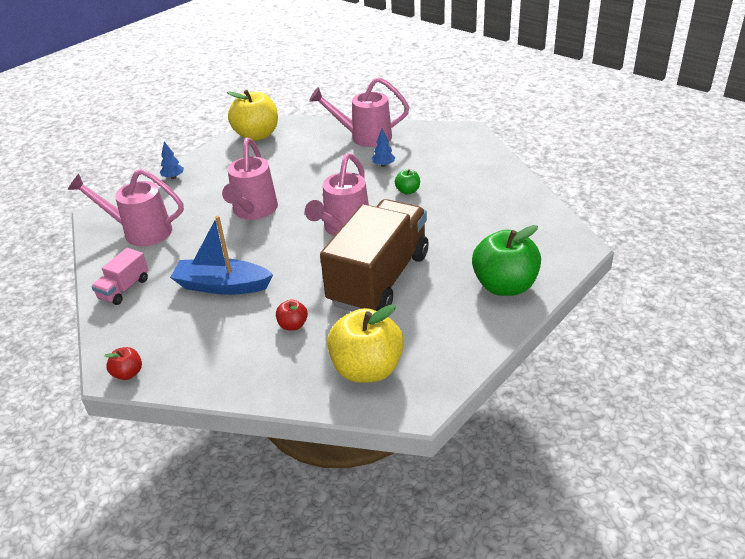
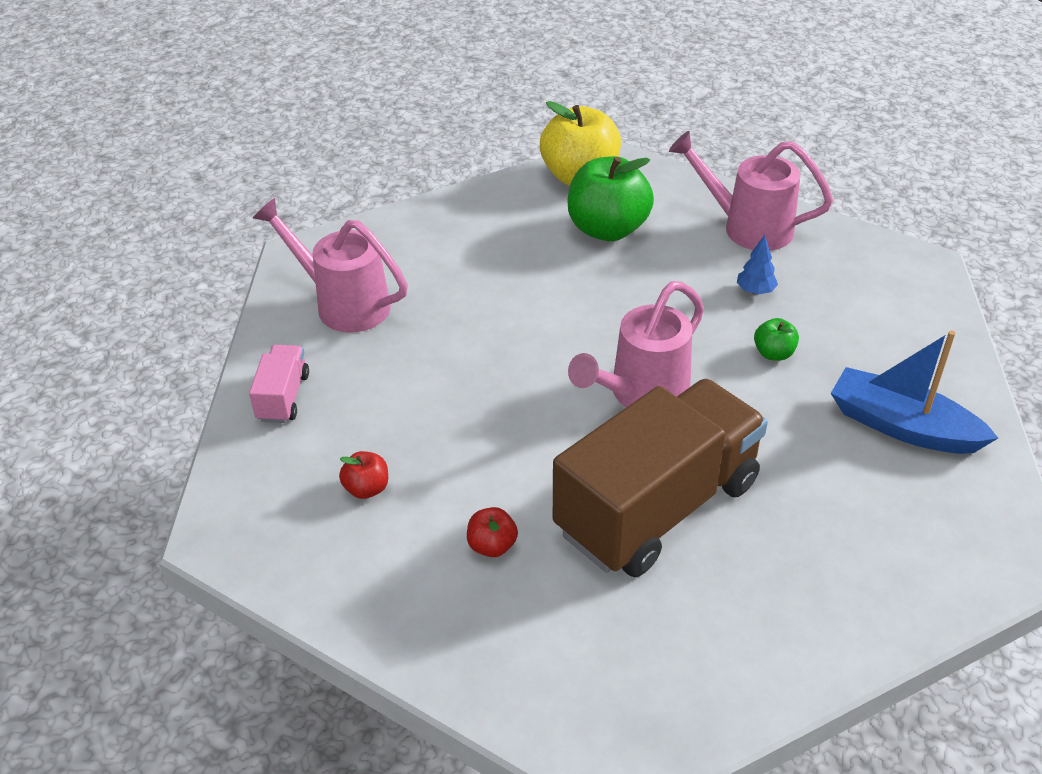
camera: 20 degrees right, 5 degrees up
pink truck [91,248,148,305] -> pink truck turned 135 degrees clockwise [249,345,309,423]
red apple [104,347,142,380] -> red apple moved to [339,451,388,499]
blue tree [160,141,184,179] -> none
blue boat [170,215,273,295] -> blue boat moved to [831,331,998,454]
pink watering can [222,138,278,220] -> none
yellow apple [327,304,404,383] -> none
green apple [472,225,541,296] -> green apple moved to [567,156,654,241]

